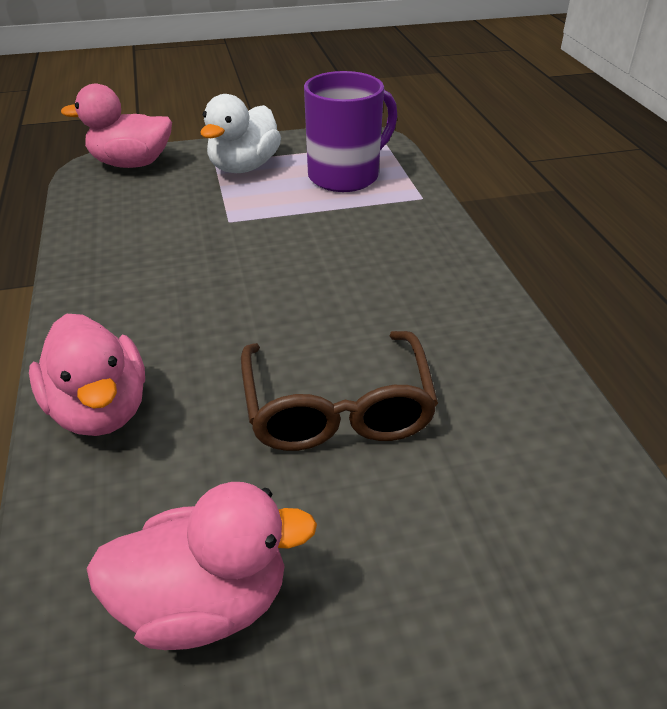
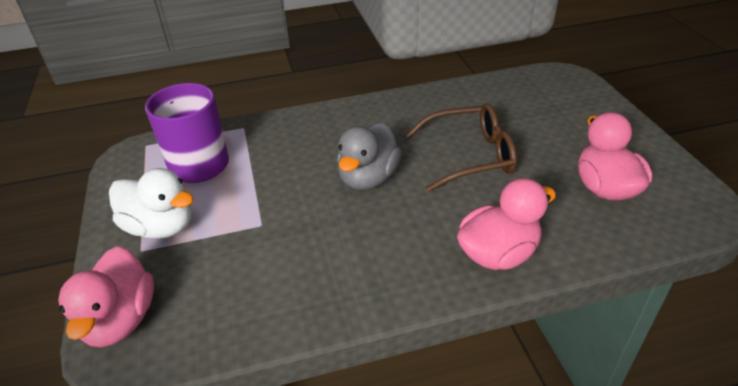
camera: 90 degrees left, 0 degrees up
none -> grey duck [337,122,402,190]

